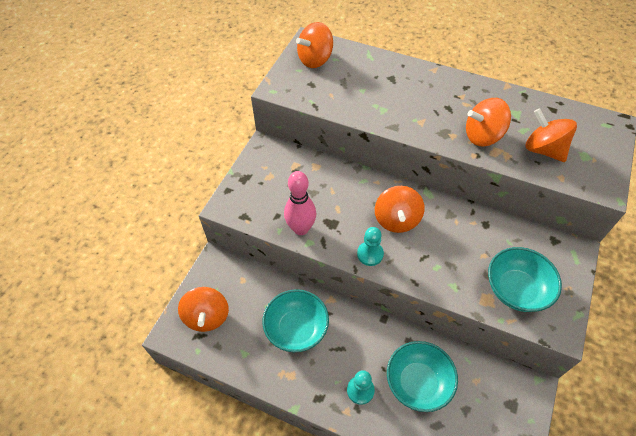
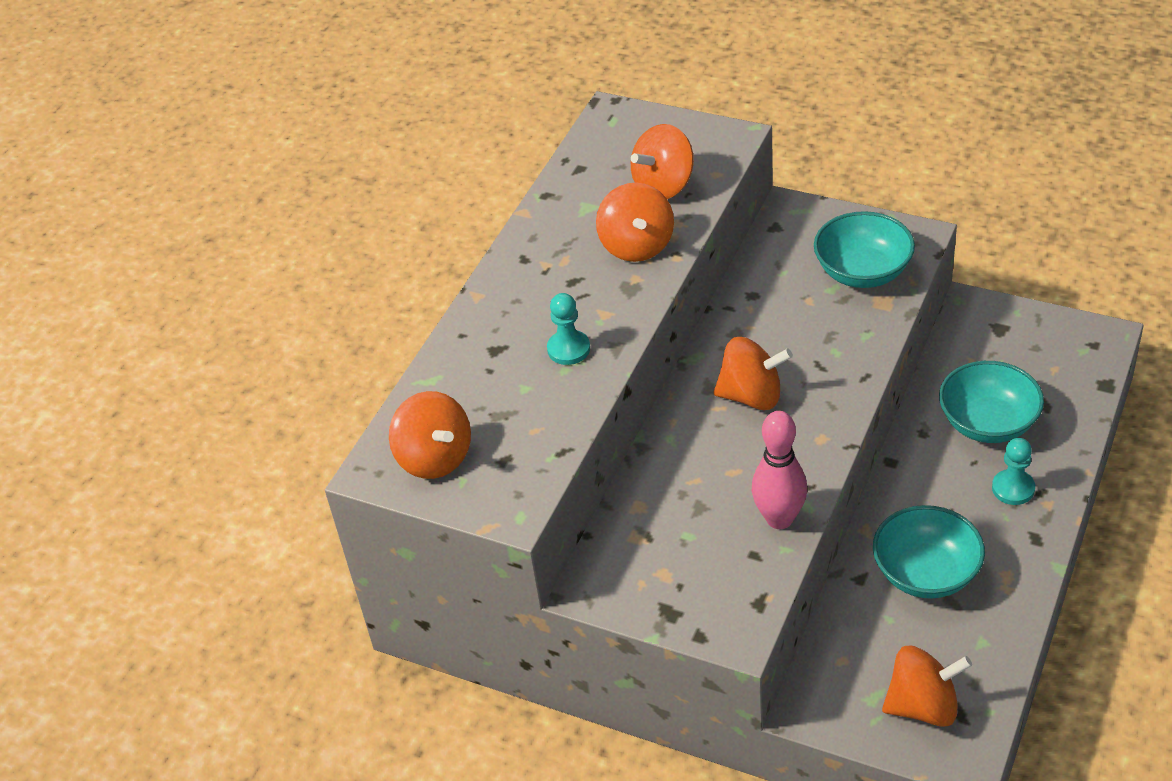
camera: 85 degrees left, 10 degrees down
turquoise pawn [357,227,384,266] -> turquoise pawn moved to [547,293,590,365]

